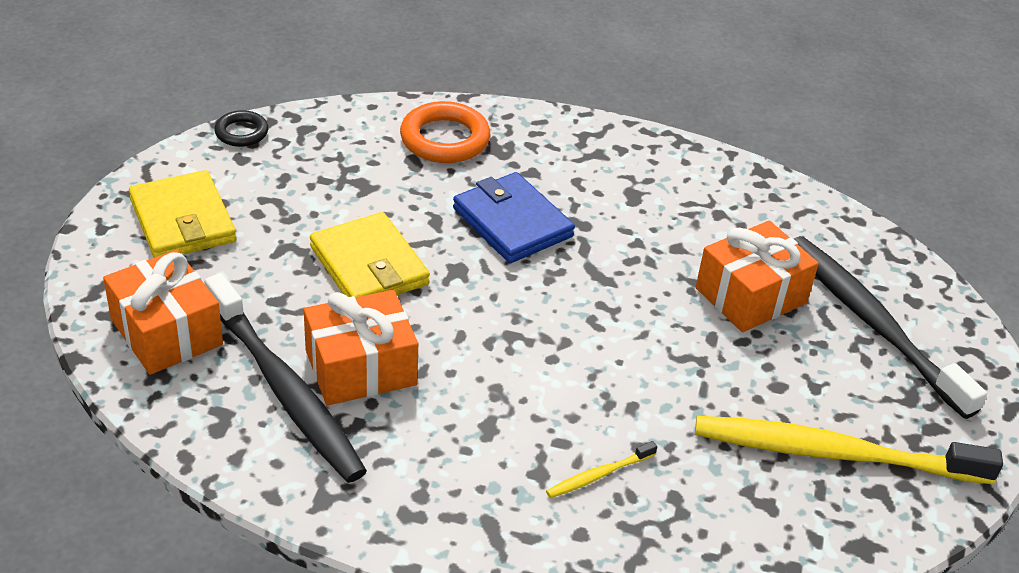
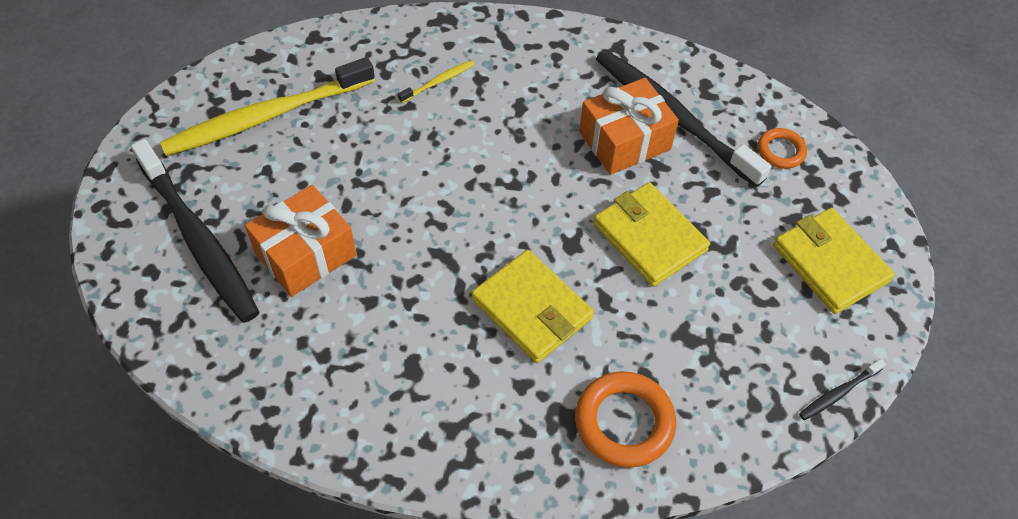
camera: 175 degrees right, 15 degrees up
orange gift [103,250,223,375] -> orange ring [758,128,807,169]
black ring [214,110,268,147] -> black toothbrush [799,359,886,420]
blue wallet [453,172,575,263] -> yellow wallet [471,250,594,363]
yellow toothbrush [695,416,1003,484] -> yellow toothbrush turned 150 degrees clockwise [160,57,375,156]

